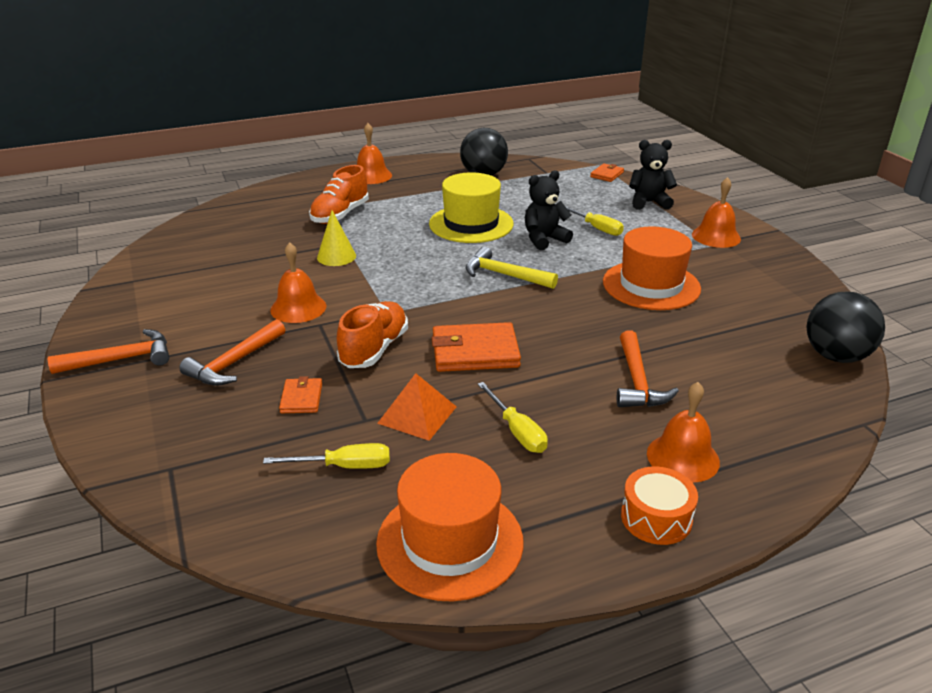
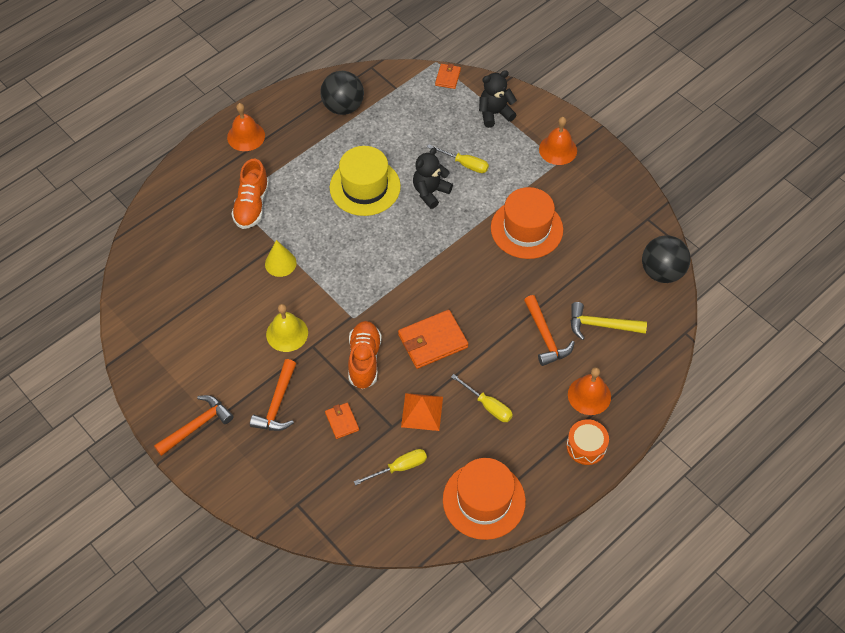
camera: 20 degrees left, 25 degrees up
orange bell [270,242,326,323] -> yellow bell [266,304,308,352]
yellow hammer [466,247,558,289] -> yellow hammer moved to [571,302,647,340]

